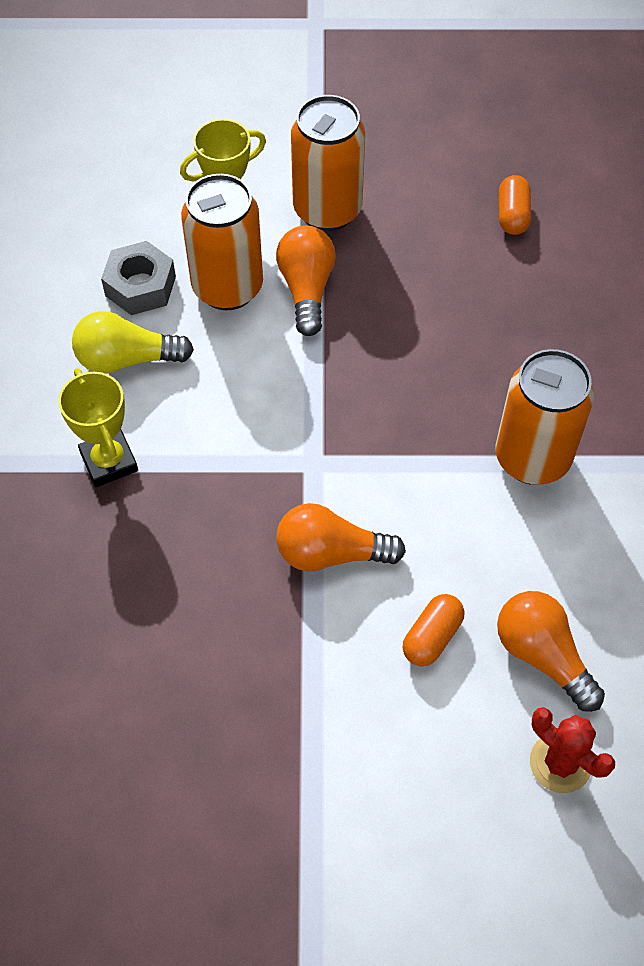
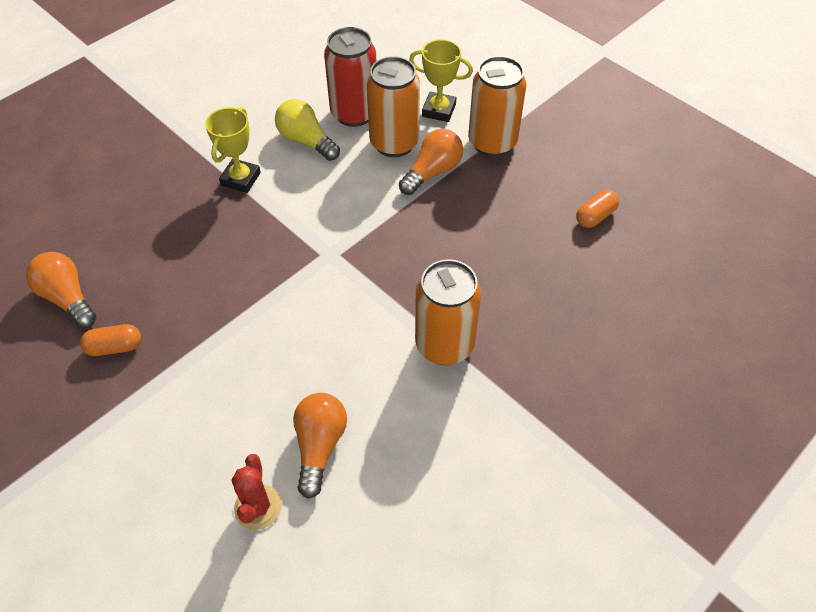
camera: 45 degrees right, 5 degrees down
grey nut [101,241,176,315] -> red can [324,27,376,127]
orange light bulb [276,503,406,572] -> orange light bulb moved to [26,252,96,328]
orange capsule [403,594,464,666] -> orange capsule moved to [80,324,141,356]

